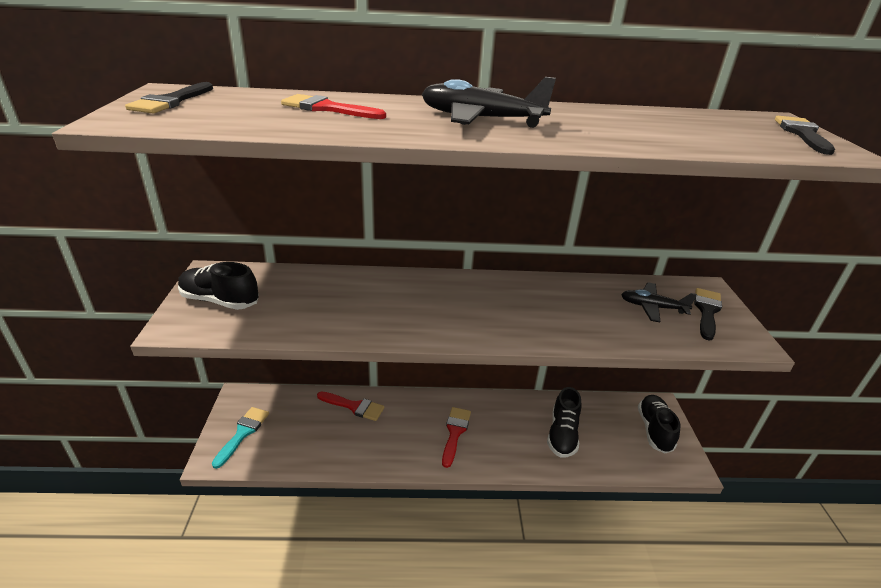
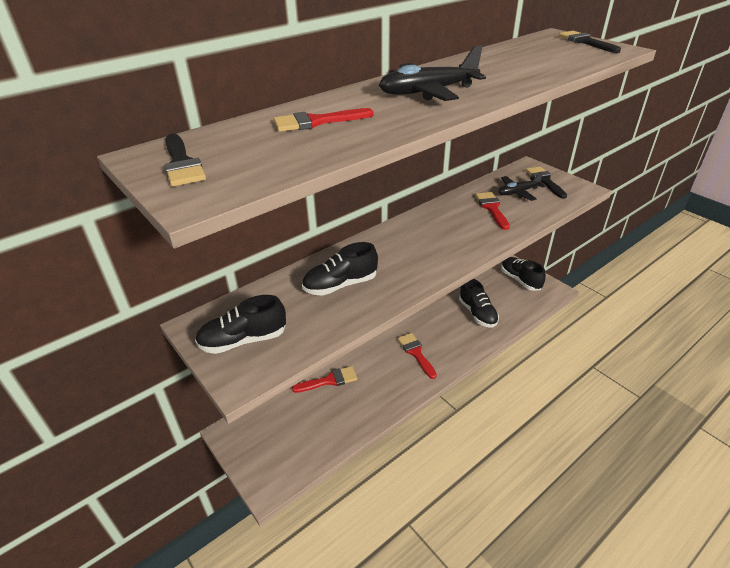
camera: 35 degrees left, 5 degrees up
turquoise brush [212,407,269,469] -> none
none -> black shoe [302,242,378,296]
none -> red brush [475,192,510,230]

